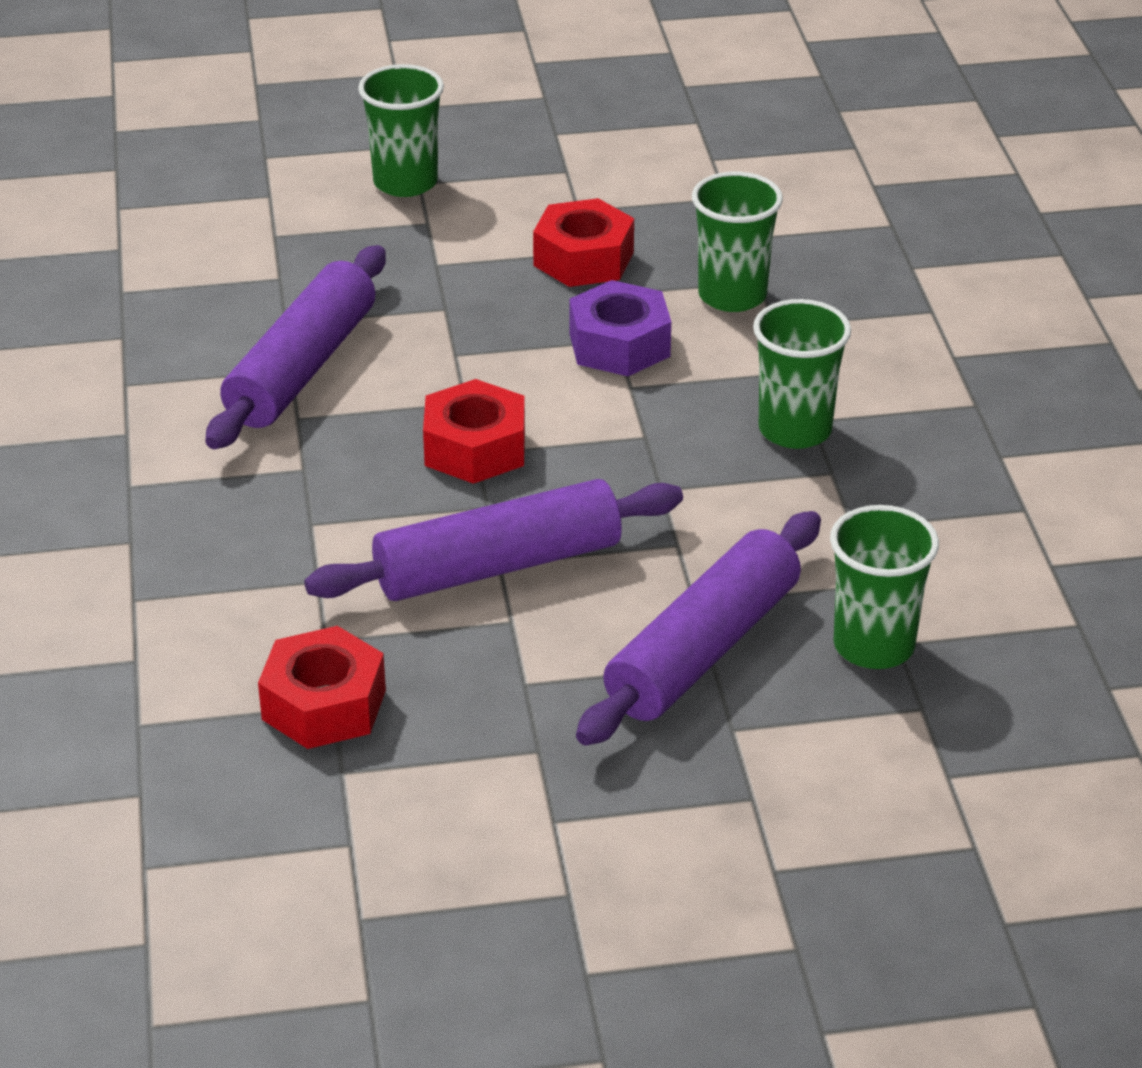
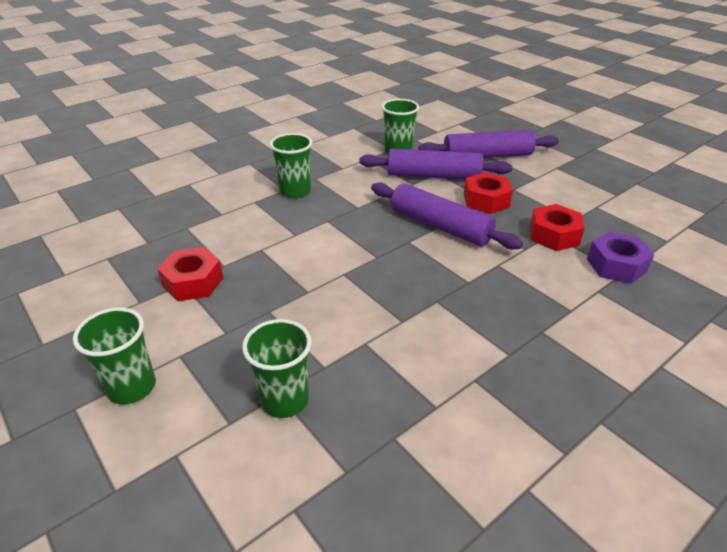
camera: 120 degrees left, 0 degrees up
purple rolling pin [205,245,386,449] -> purple rolling pin moved to [418,130,559,158]
red nut [423,379,525,484] -> red nut moved to [464,172,513,214]
purple nut [569,280,671,376] -> purple nut moved to [587,231,654,284]
green cup [692,172,783,312] -> green cup moved to [242,319,311,418]

